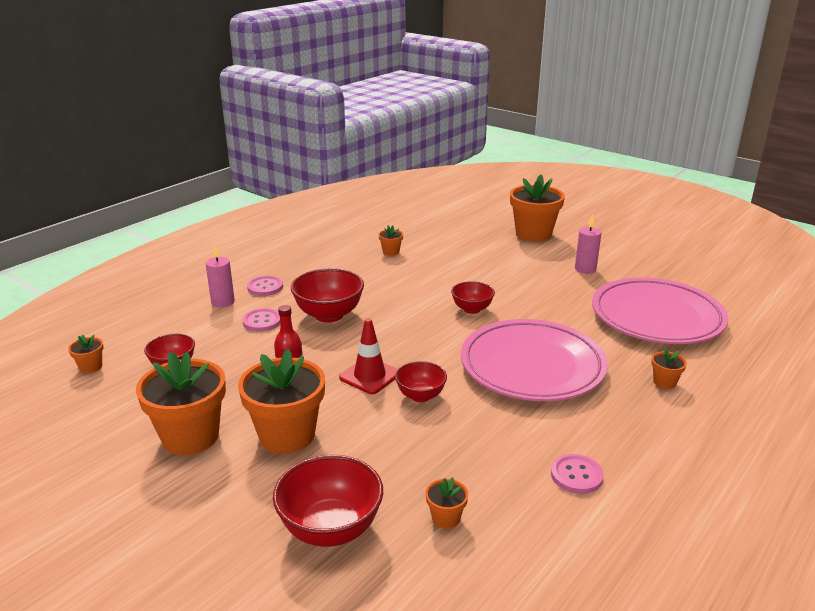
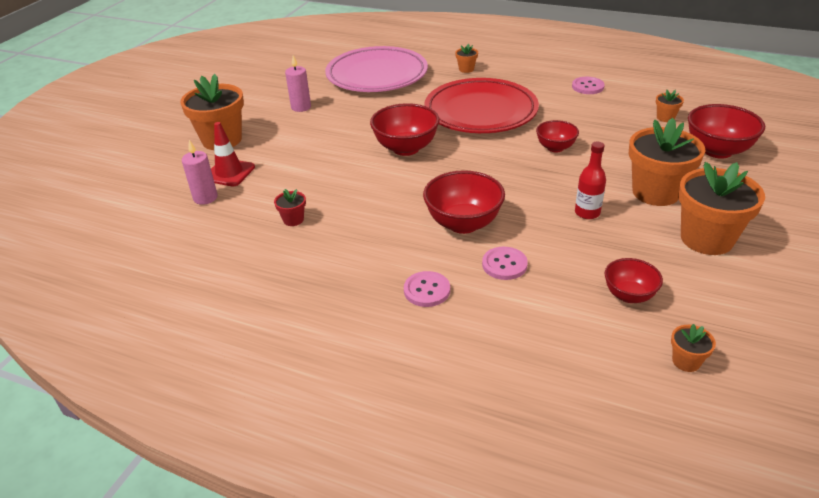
camera: 105 degrees left, 10 degrees up
pink candle [205,245,235,308] -> pink candle moved to [182,140,218,205]
red traffic cone [339,318,398,394] -> red traffic cone moved to [211,122,255,187]
orange flower pot [379,225,403,256] -> red flower pot [274,189,306,226]
red bowl [451,281,495,314] -> red bowl [370,103,440,156], size x1.65
pink plate [461,319,608,401] -> red plate [424,78,539,133]

